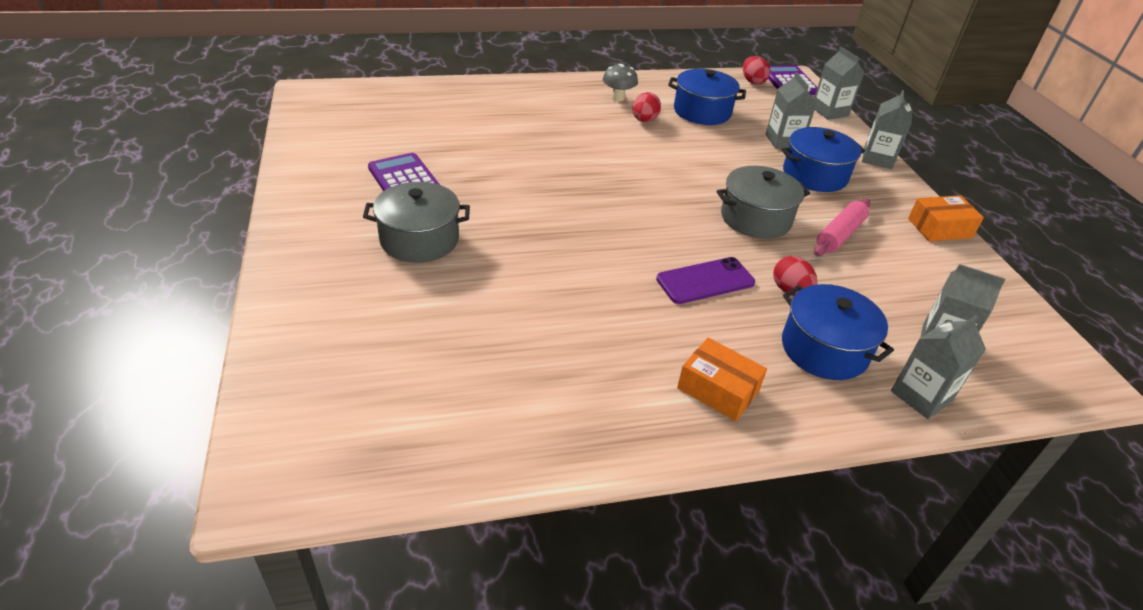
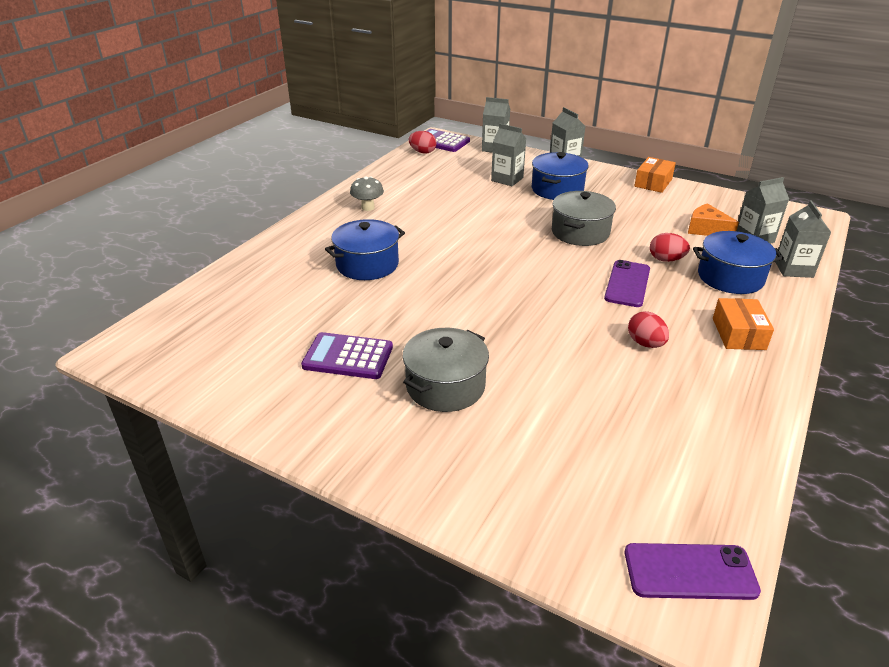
camera: 45 degrees left, 5 degrees down
red egg [632,92,661,122] -> red egg moved to [628,311,669,348]
blue pot [668,69,746,125] -> blue pot moved to [325,219,405,280]
orange box [677,338,767,421] -> orange box turned 75 degrees counterclockwise [713,298,774,350]
pink rolling pin [814,198,870,256] -> none
none -> purple phone [625,543,761,600]
none -> orange cheese [688,203,739,236]

